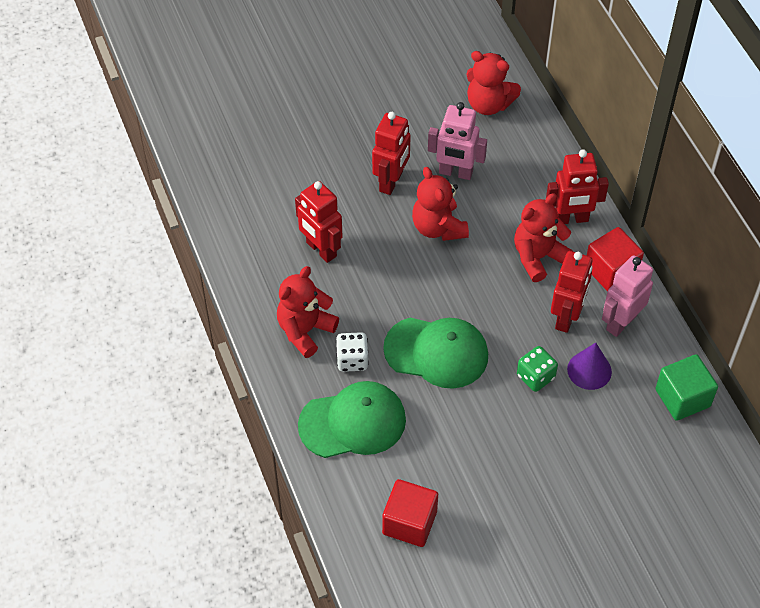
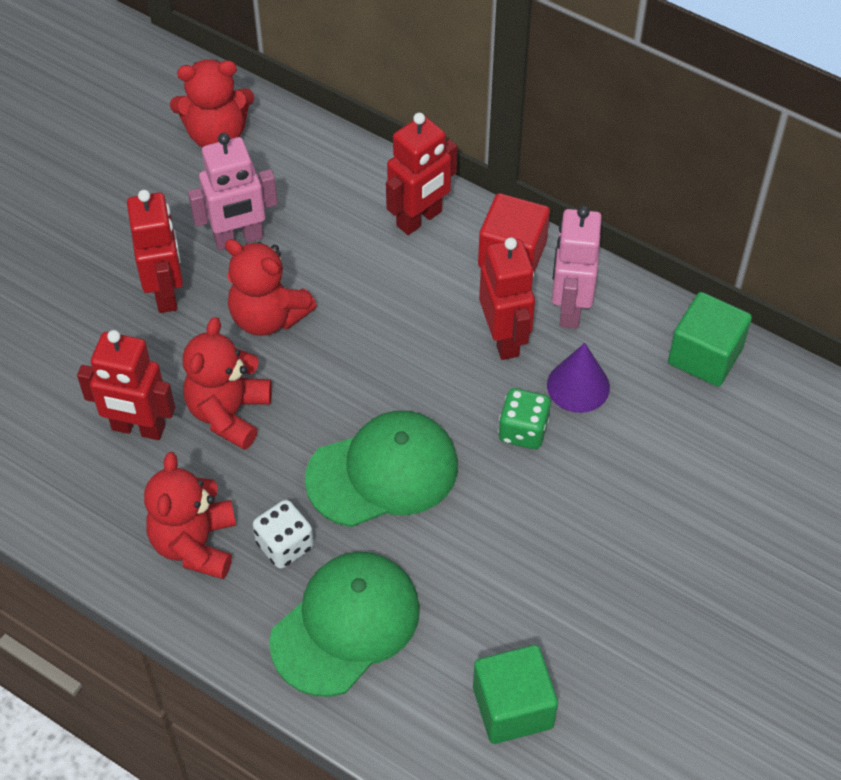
camera: 35 degrees left, 0 degrees up
red cube [382,479,438,547] -> green cube [473,645,558,744]
red teddy bear [514,193,573,282] -> red teddy bear moved to [183,317,272,450]

